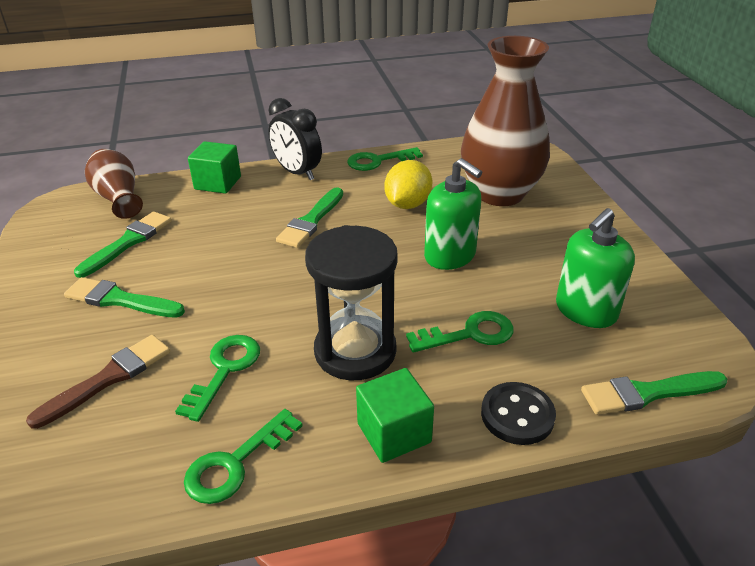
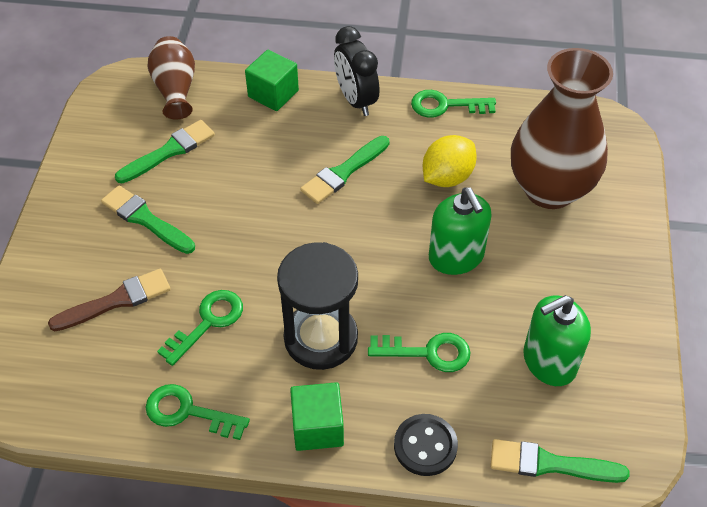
camera: 20 degrees right, 15 degrees up
green key [184,409,303,504] -> green key turned 45 degrees clockwise [146,384,250,440]

